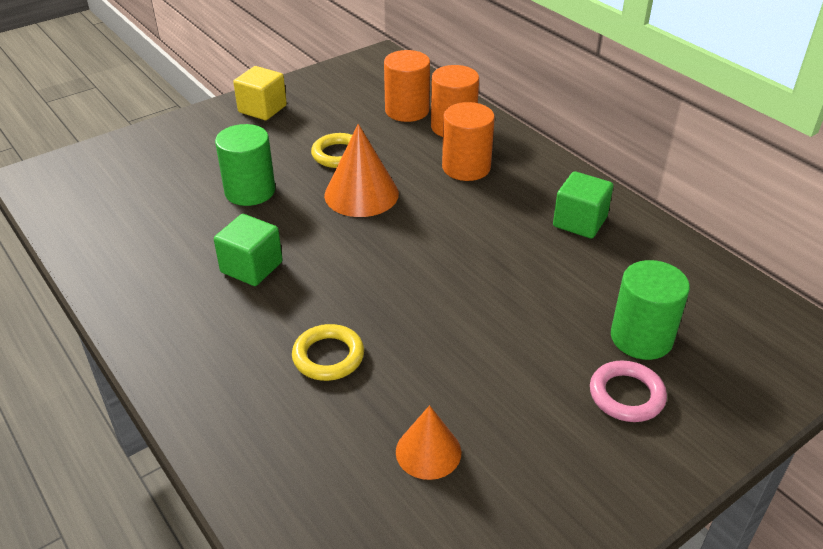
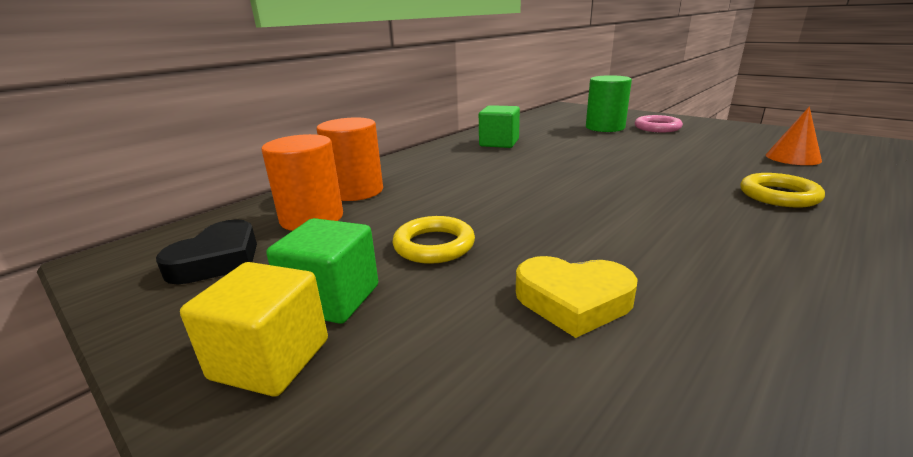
camera: 100 degrees left, 15 degrees down
green cube [214,214,283,286] -> green cube moved to [266,218,378,324]
green cylinder [215,124,275,206] -> yellow heart [516,256,638,338]
orange cone [324,124,399,217] -> none
orange cylinder [442,102,495,181] -> none
none -> black heart [156,219,257,285]

